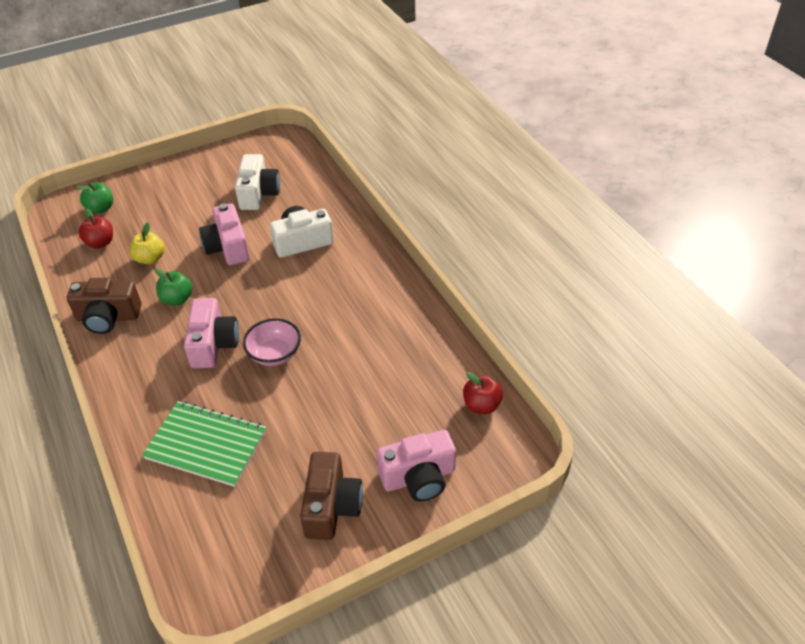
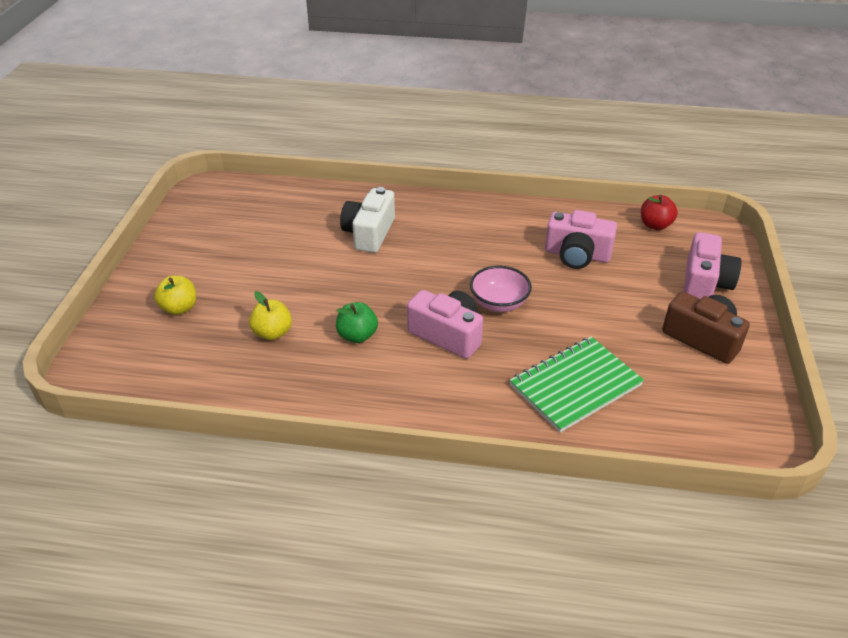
camera: 55 degrees left, 5 degrees down
brown camera [67,278,141,334] -> none
green apple [76,182,113,213] -> none
red apple [79,208,113,248] -> none
pink camera [199,203,250,265] -> pink camera moved to [545,210,617,269]
white camera [235,154,280,210] -> none
none -> yellow apple [154,276,196,315]

